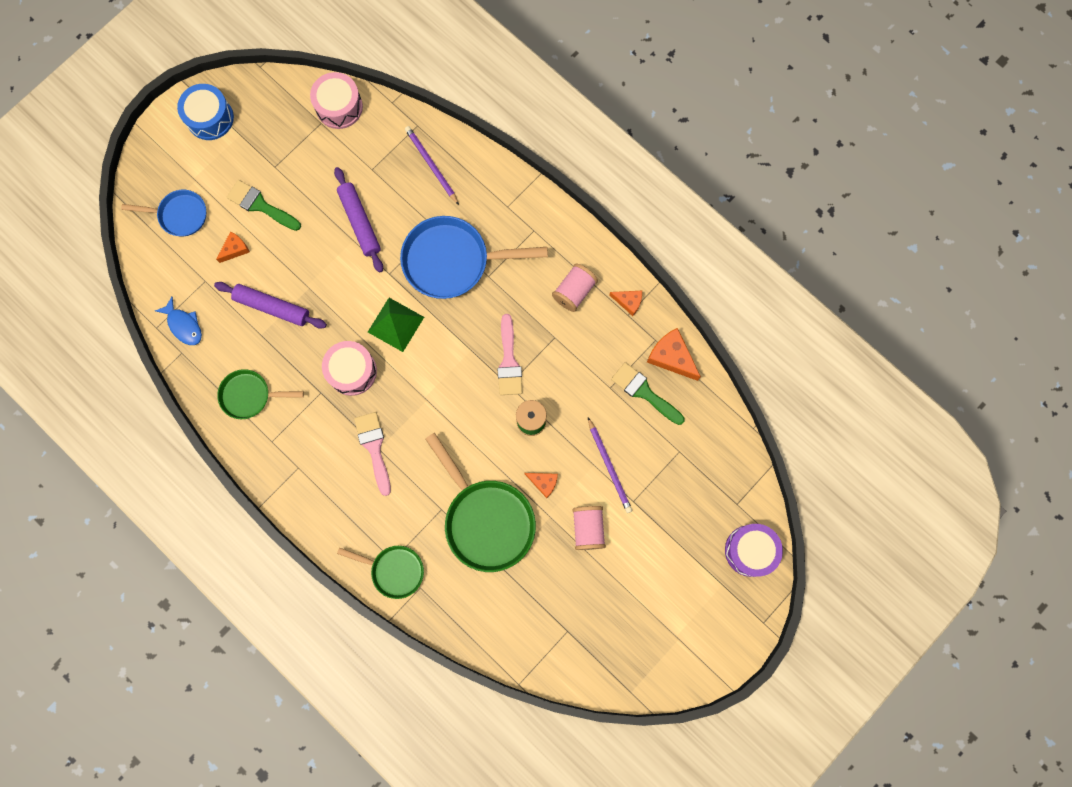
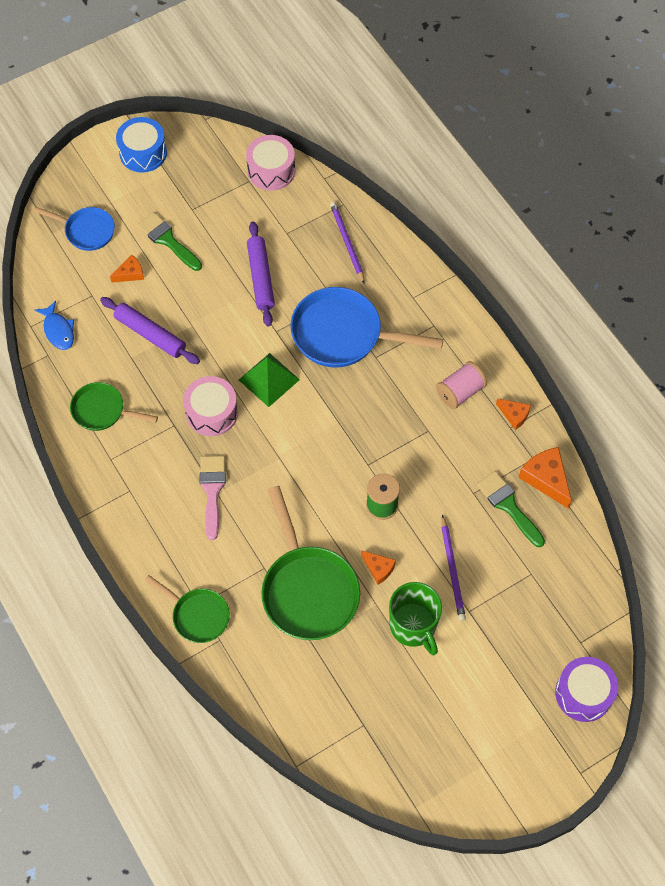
camera: 15 degrees right, 15 degrees down
pink brush [497,314,522,395] -> none
pink spool [572,506,606,550] -> green mug [389,582,442,655]

